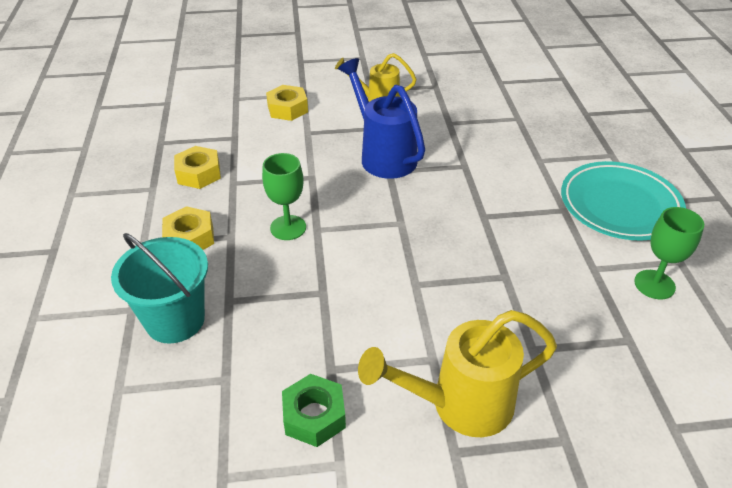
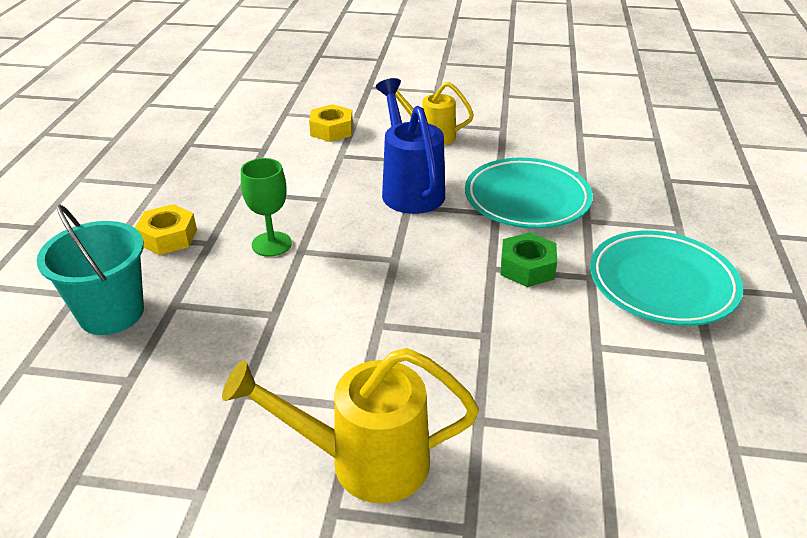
camera: 15 degrees right, 5 degrees down
yellow nut [174,146,221,189] -> none
green nut [282,374,346,447] -> green nut moved to [500,232,557,287]
green goblet [634,207,704,300] -> none
none -> turquoise plate [465,158,593,229]

